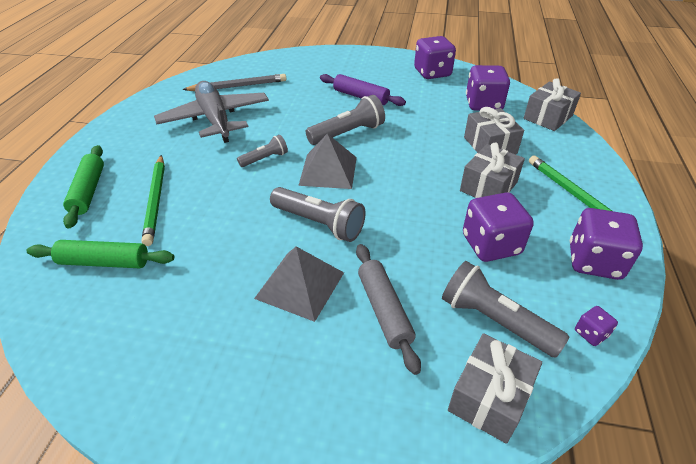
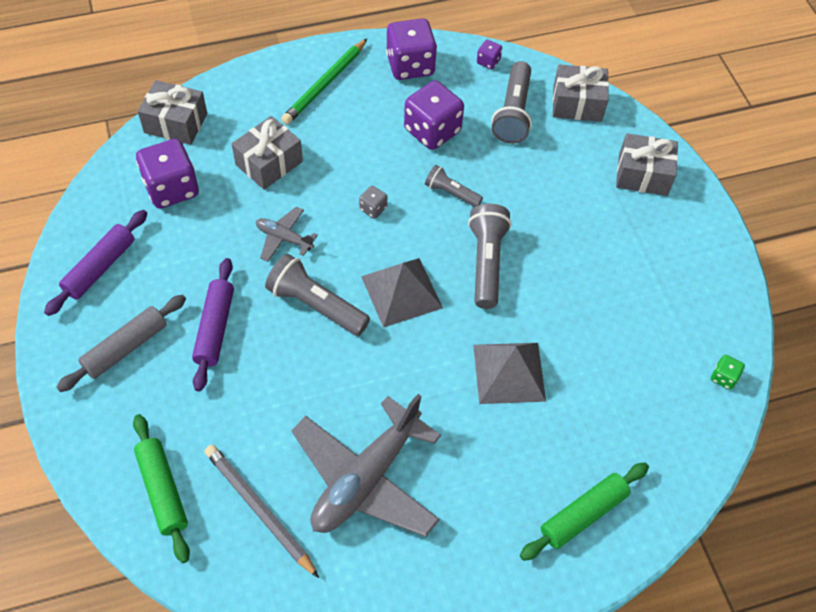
camera: 120 degrees left, 15 degrees up
green rolling pin [27,240,174,268] -> green rolling pin moved to [133,414,190,563]
green pencil [141,155,165,246] -> none
grey flashlight [237,135,288,167] -> grey flashlight moved to [425,165,483,207]
grey pyramid [254,246,344,322] -> grey pyramid moved to [473,343,546,404]
grey rolling pin [356,244,421,375] -> grey rolling pin moved to [56,295,186,392]
purple dice [414,36,456,79] -> purple rolling pin [44,210,147,316]
grey gift [460,143,525,198] -> grey gift moved to [616,133,678,196]
none -> grey plane [256,207,318,262]
none -> grey dice [359,186,387,219]
none -> green dice [711,354,745,390]

